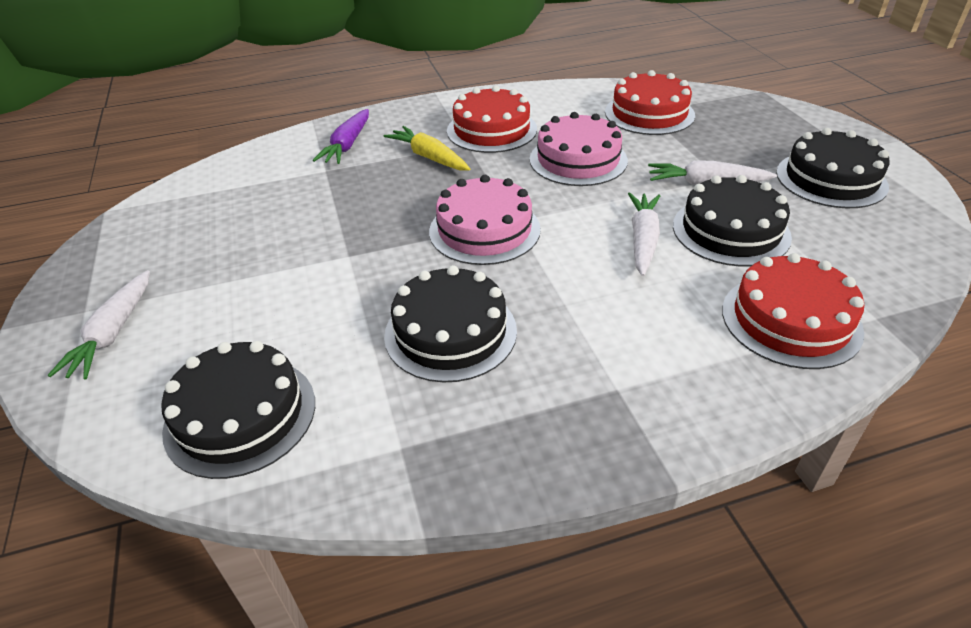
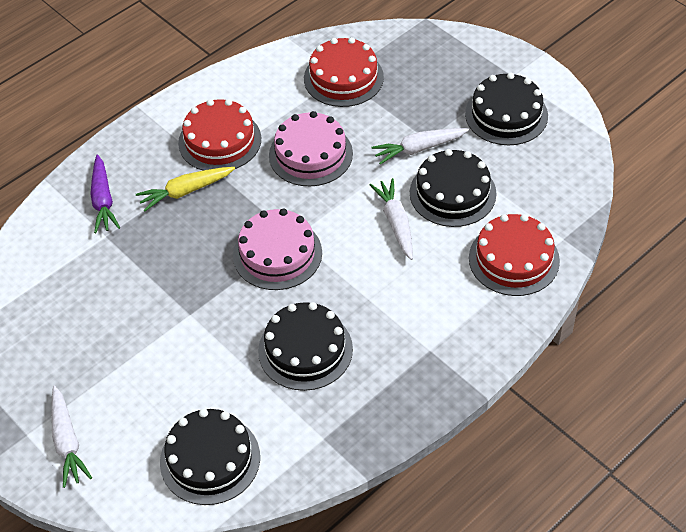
camera: 25 degrees left, 10 degrees up
yellow carrot [383,126,470,170] -> yellow carrot turned 45 degrees counterclockwise [136,167,235,211]

